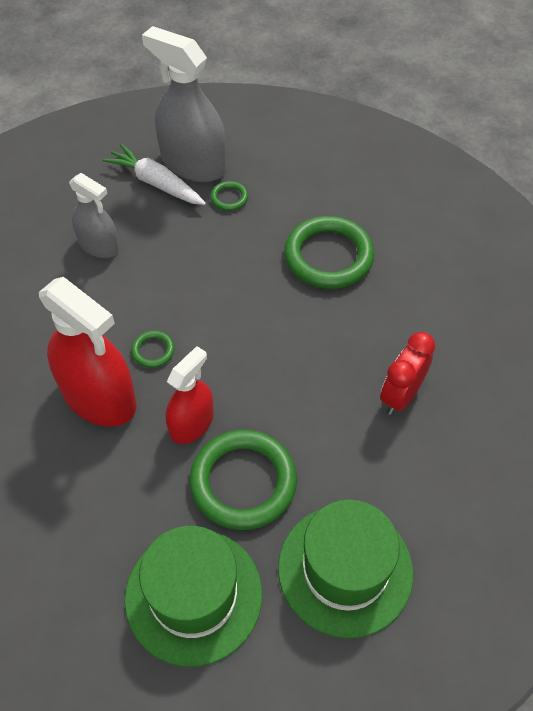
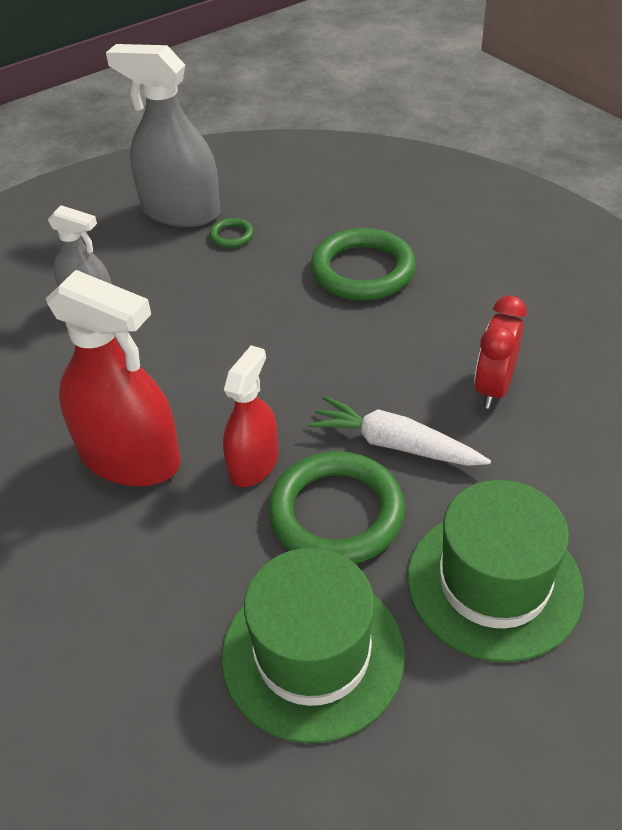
camera: 10 degrees left, 10 degrees down
white carrot [102,144,206,205] -> white carrot moved to [307,396,491,466]
green ring [131,330,175,368] -> none

